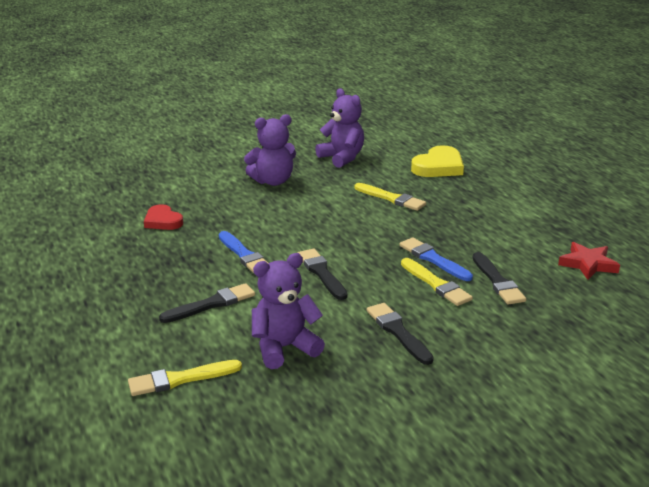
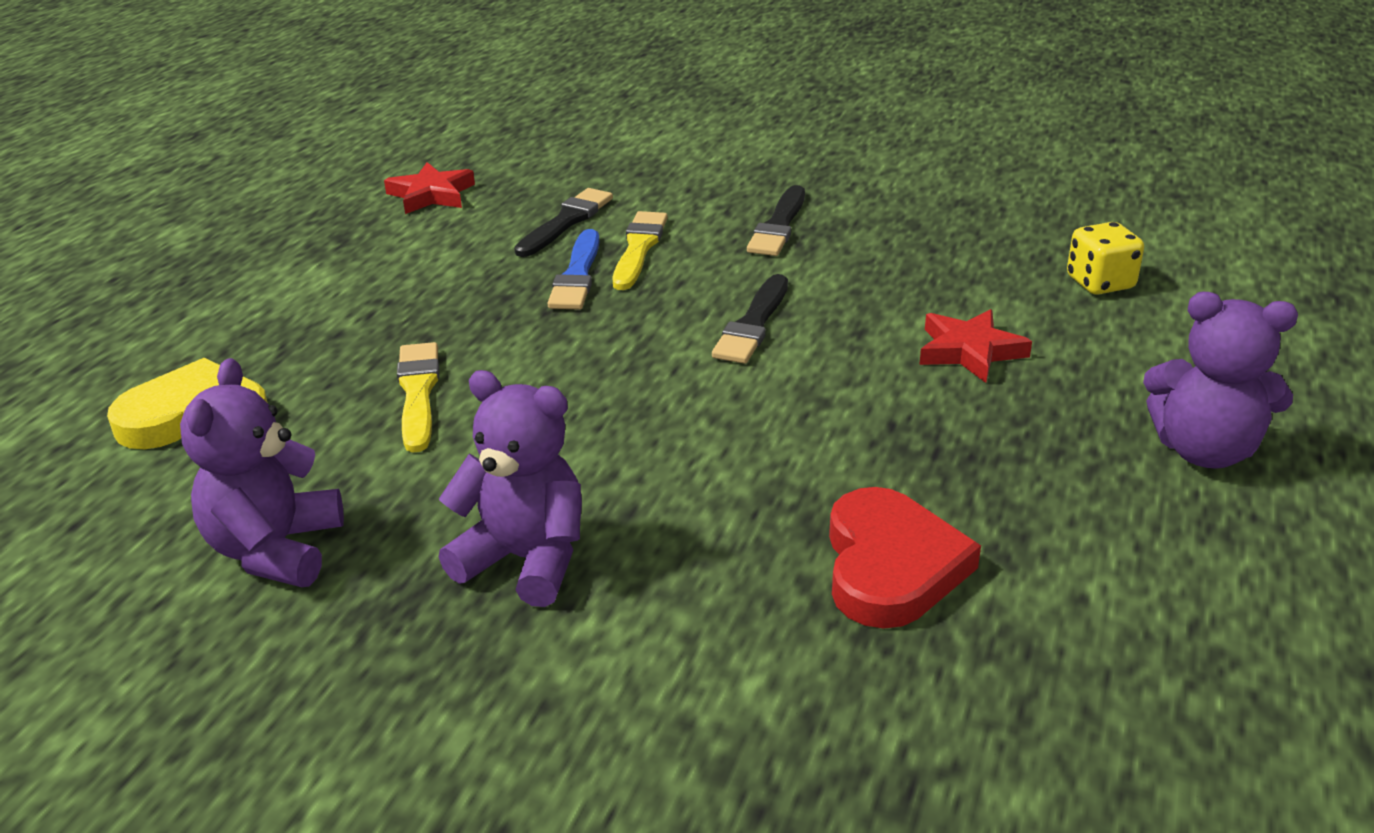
camera: 135 degrees left, 5 degrees up
yellow brush [128,360,242,396] -> yellow dice [1067,222,1144,295]
red heart [144,204,183,230] -> red heart [829,487,981,629], size x1.53
black brush [159,283,255,323] -> red star [919,309,1032,383]
blue brush [219,231,269,273] -> none
purple teddy bear [252,253,325,369] -> purple teddy bear moved to [1143,292,1298,469]

